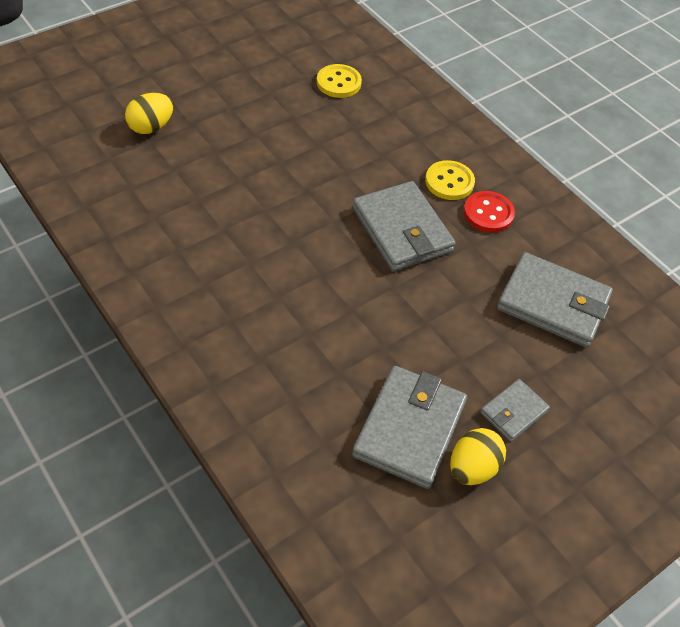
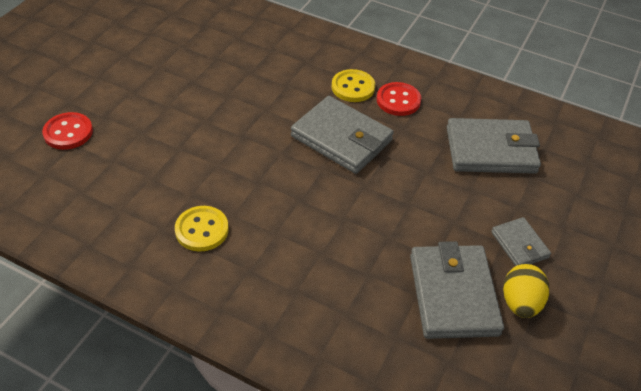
camera: 25 degrees left, 5 degrees down
yellow egg [125,93,173,134] -> red button [42,112,93,150]
yellow button [317,64,362,98] -> yellow button moved to [175,206,229,252]
grey wallet [480,379,550,442] -> grey wallet turned 45 degrees counterclockwise [491,217,551,266]

